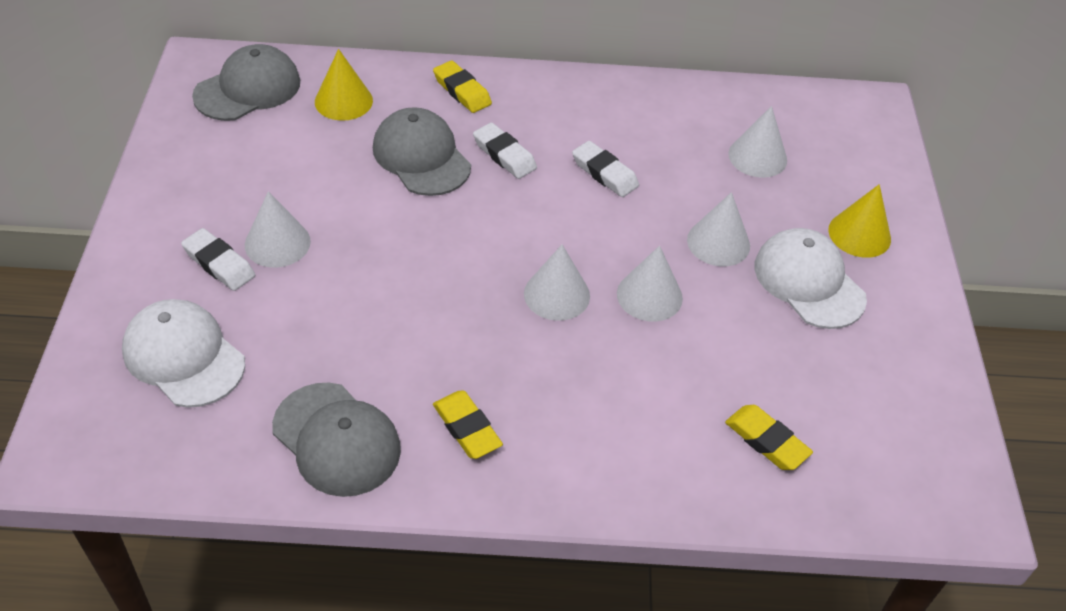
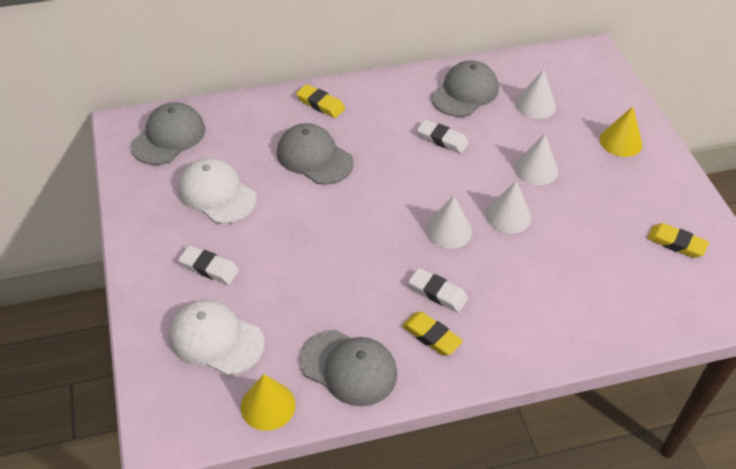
camera: 15 degrees left, 0 degrees up
white cone [245,191,311,268] -> none
yellow cone [315,49,373,121] -> yellow cone moved to [241,374,295,431]
white eraser [473,122,537,179] -> white eraser moved to [408,268,468,312]
yellow eraser [725,405,813,470] -> yellow eraser moved to [647,223,709,258]
white cap [755,228,867,329] -> white cap moved to [178,158,257,224]
none -> grey cap [431,60,499,117]

